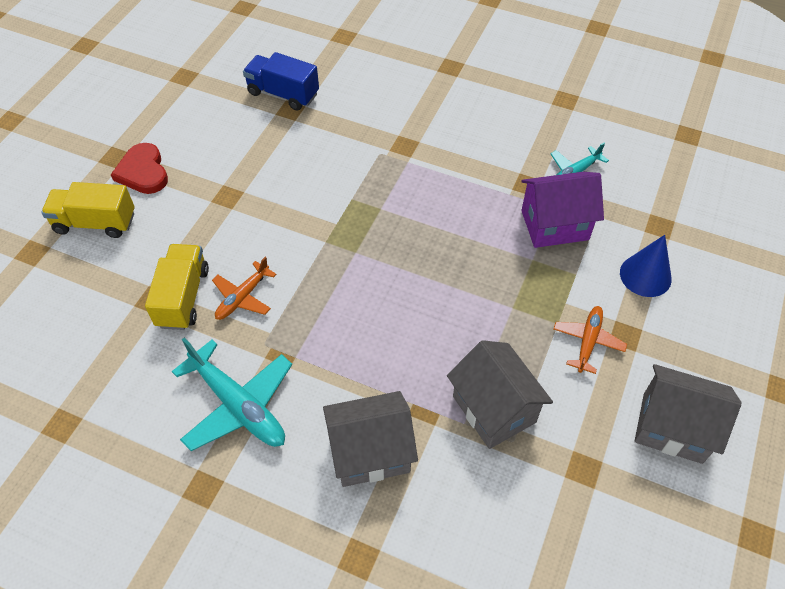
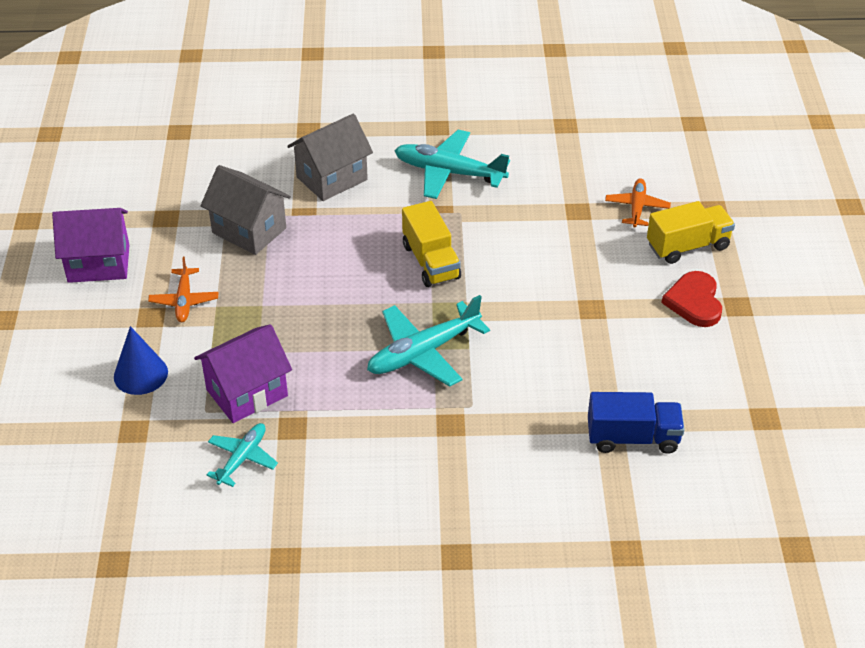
camera: 155 degrees right, 10 degrees down
red heart [111,143,168,194] -> red heart turned 135 degrees counterclockwise [662,271,722,327]
yellow truck [145,244,209,330] -> yellow truck moved to [402,201,461,287]
orange plane [212,257,277,320] -> orange plane moved to [605,178,671,228]
grey house [634,364,742,464] -> purple house [52,208,129,283]
none -> turquoise plane [367,295,490,387]

